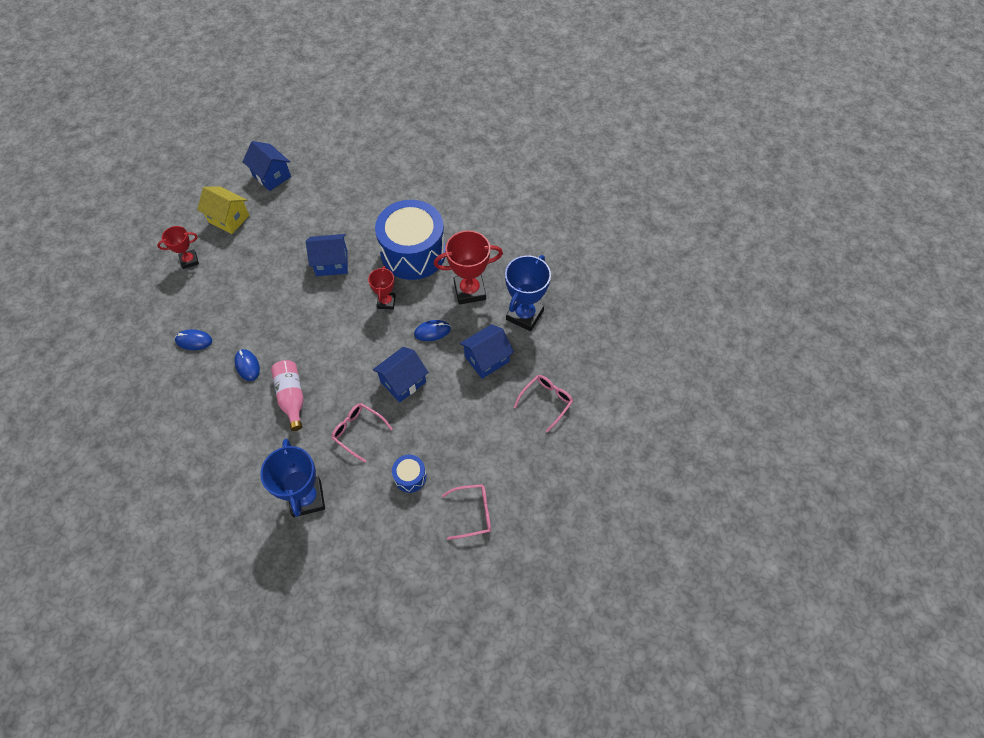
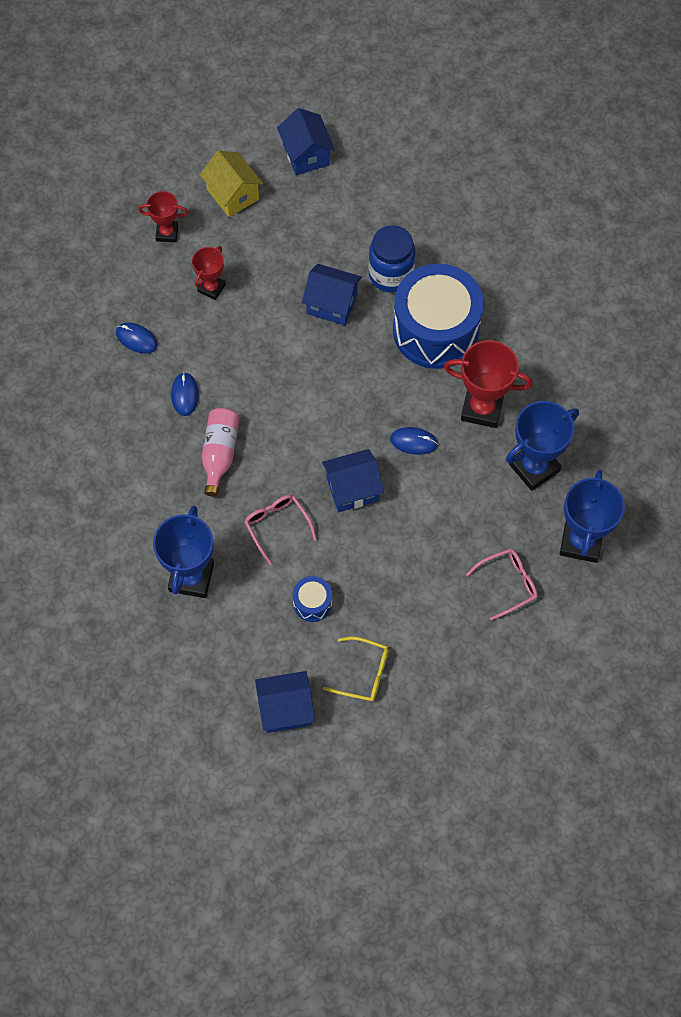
camera: 25 degrees right, 5 degrees up
red trophy [368,266,396,310] -> red trophy moved to [192,246,226,300]
pink glasses [442,484,491,540] -> yellow glasses [323,636,389,702]
blue house [460,324,514,379] -> blue house moved to [255,671,315,733]
none -> blue jar [369,225,415,292]
none -> blue trophy [560,470,625,563]

